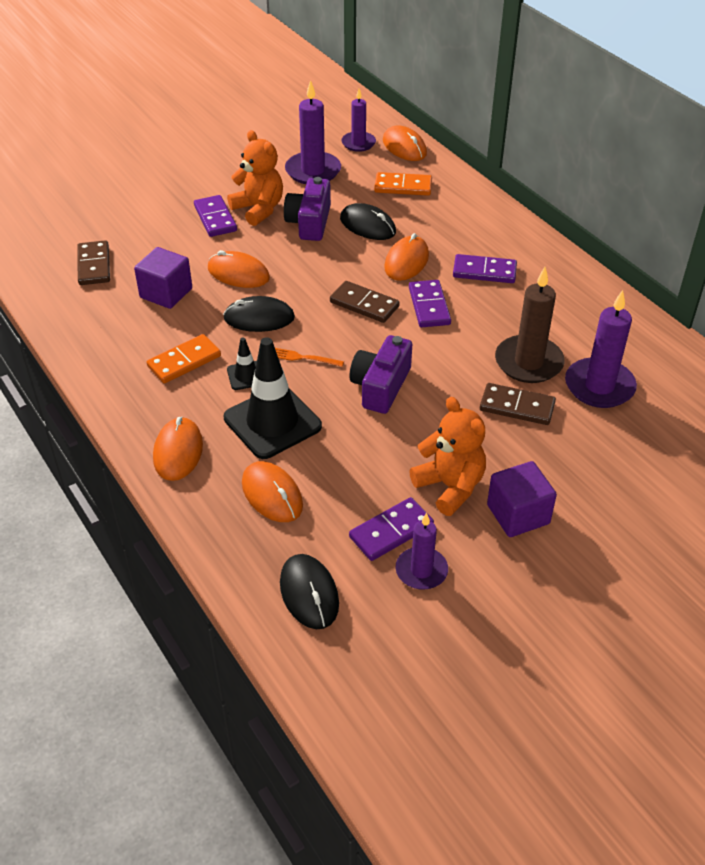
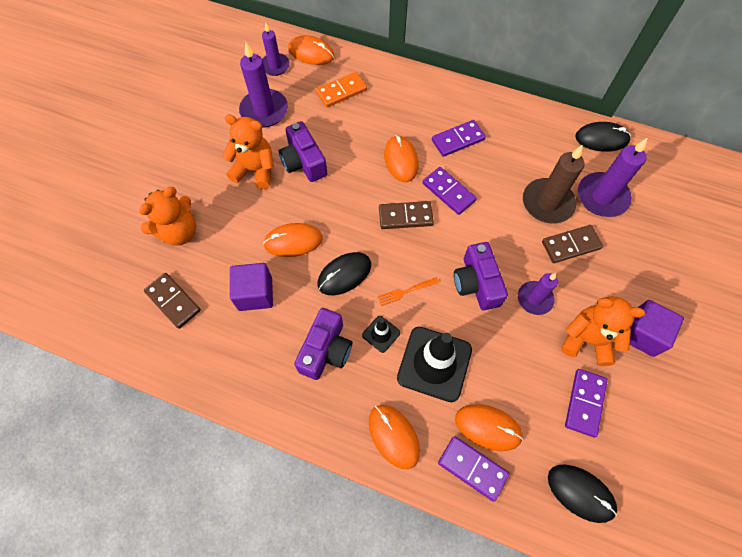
camera: 35 degrees left, 20 degrees up
orange domino [147,334,221,384] -> purple camera [294,308,352,380]
purple domino [194,195,237,237] -> purple domino moved to [438,436,510,501]
black mouse [340,203,396,240] -> black mouse moved to [575,122,631,152]
purple candle [396,513,448,590] -> purple candle moved to [518,273,558,315]
none -> orange teddy bear [139,187,196,246]

